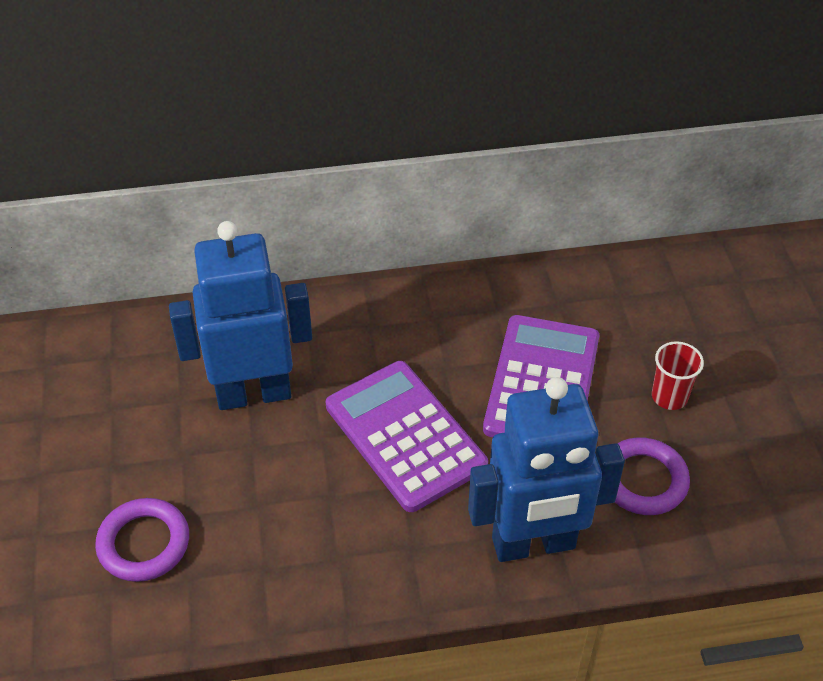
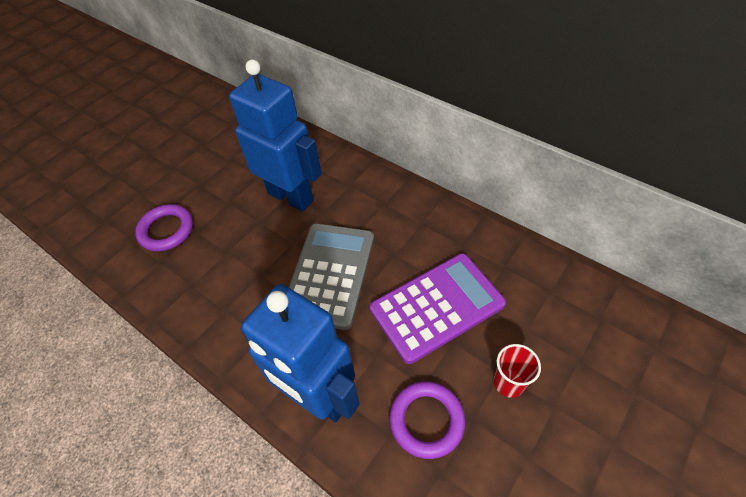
camera: 50 degrees right, 5 degrees up
purple calculator [326,361,488,512] -> grey calculator [289,223,374,330]

